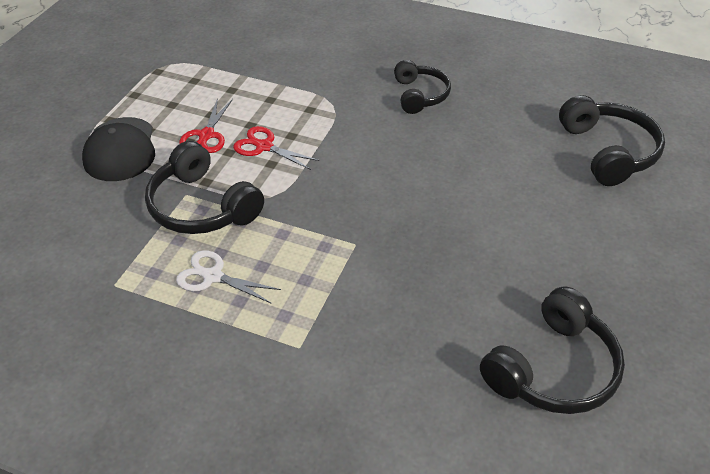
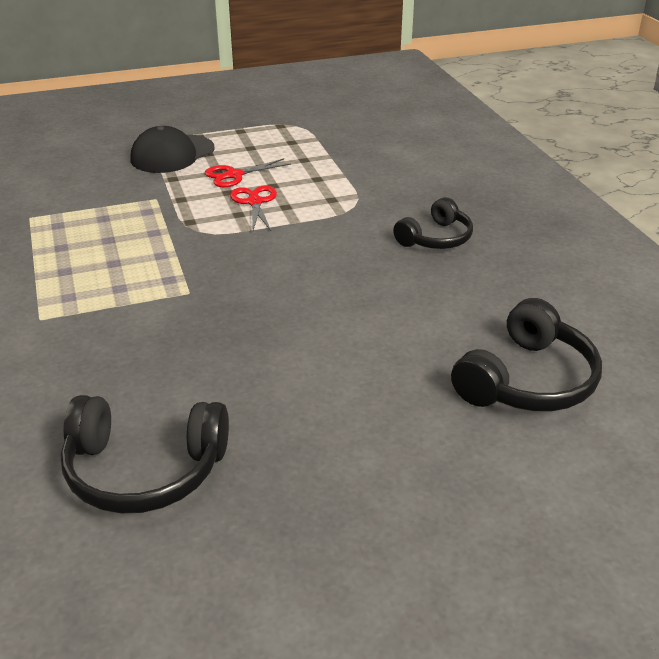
camera: 50 degrees right, 10 degrees down
black headphones [145,141,264,234] -> none
white scissors [176,250,281,304] -> none

